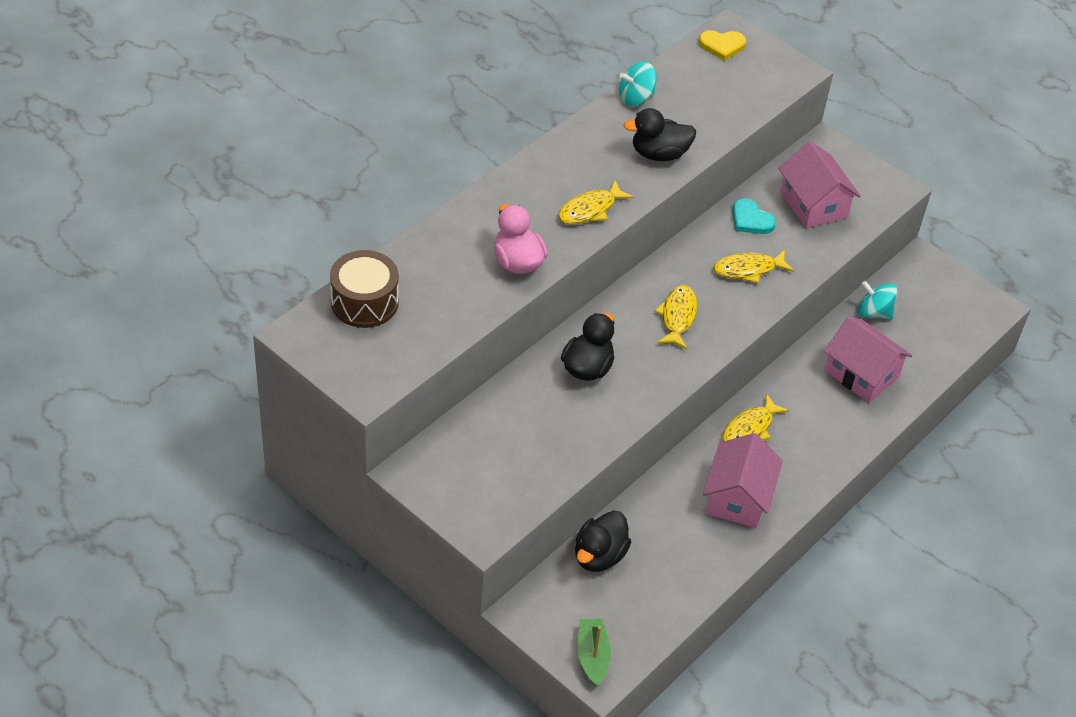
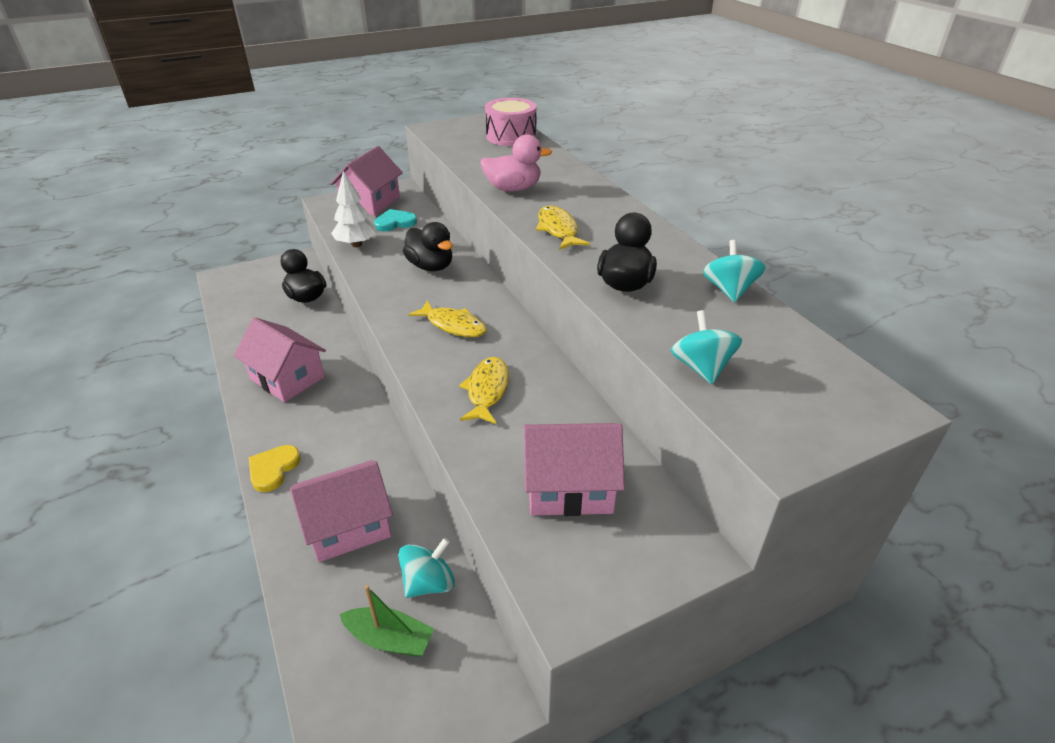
camera: 115 degrees right, 10 degrees down
brown drum [330,250,399,328] -> pink drum [485,98,537,146]
green boat [577,619,611,687] -> green boat moved to [339,585,434,657]
yellow heart [699,30,746,61] -> yellow heart moved to [249,445,301,492]
yellow fish [722,394,789,441] -> none
turquoise heart [732,198,776,234] -> turquoise heart moved to [374,209,417,232]
none -> pink house [330,146,403,216]
none -> white tree [331,171,377,247]
none -> turquoise spinning top [671,310,742,384]

